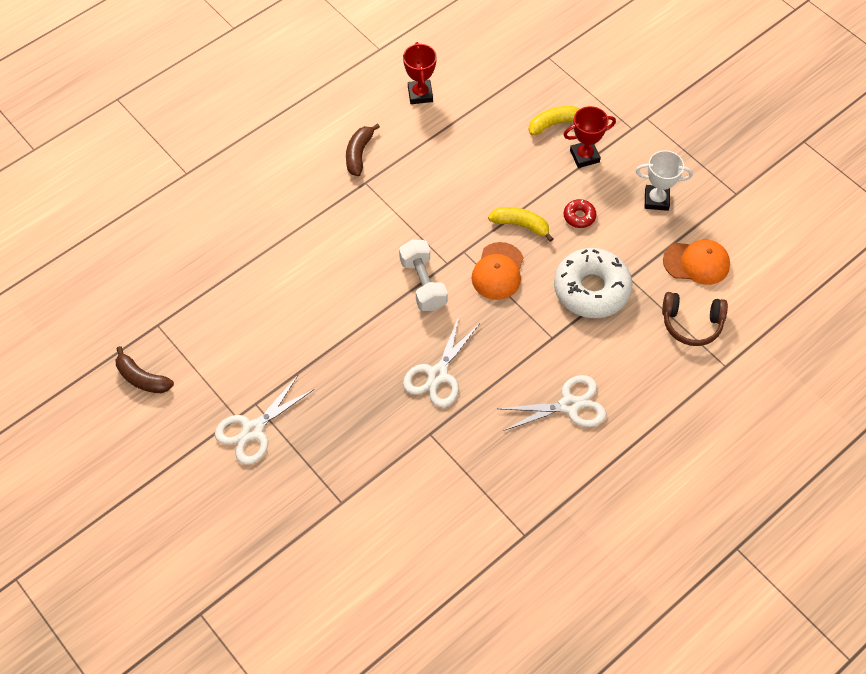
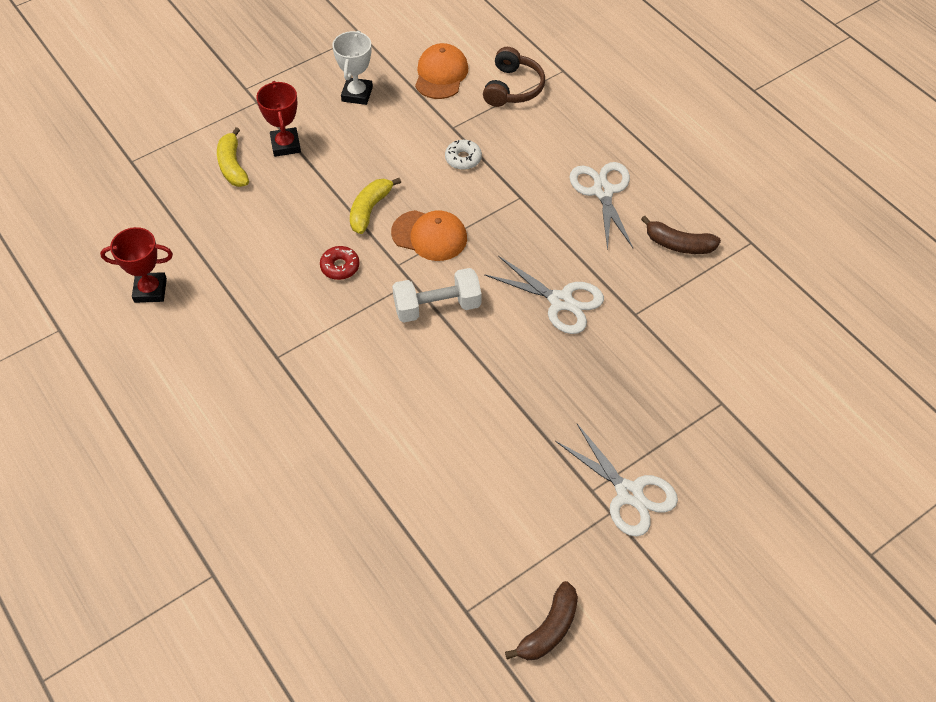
camera: 85 degrees left, 5 degrees down
brown banana [346,123,380,176] -> brown banana moved to [641,216,721,254]
white donut [554,248,632,318] -> white donut [445,140,482,170], size x0.44
red donut [564,199,596,228] -> red donut moved to [320,246,360,280]

